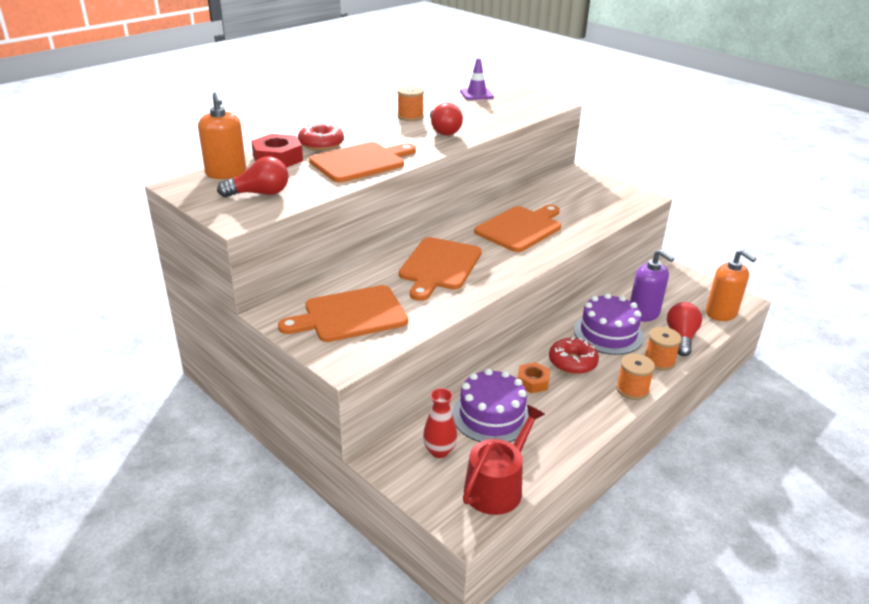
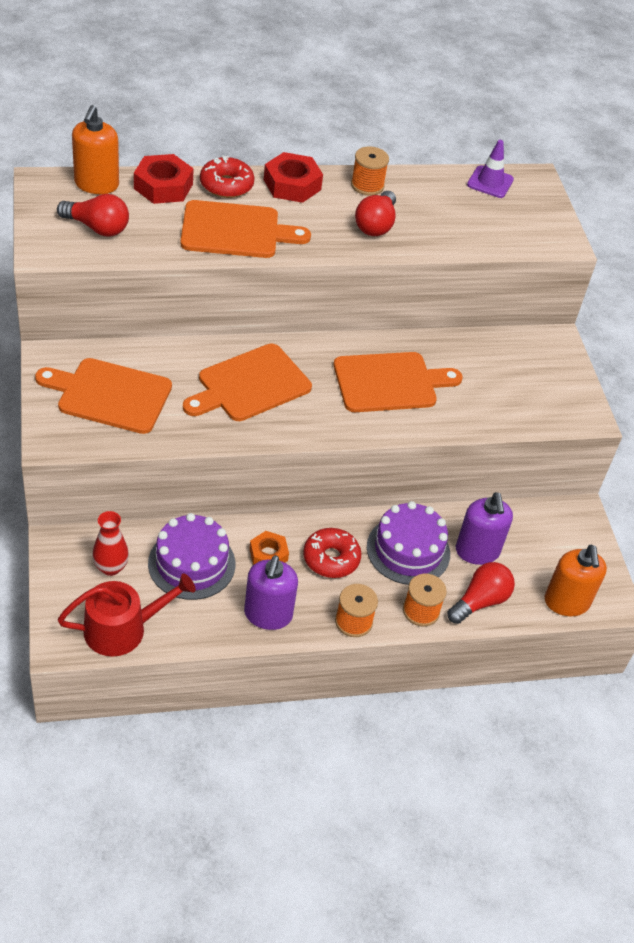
camera: 30 degrees right, 15 degrees up
none -> purple soap dispenser [244,555,298,630]
none -> red nut [264,152,323,203]

